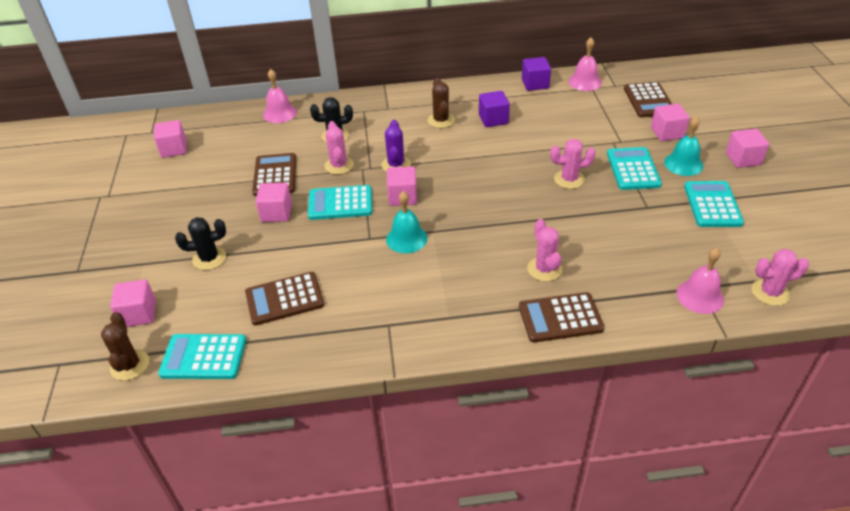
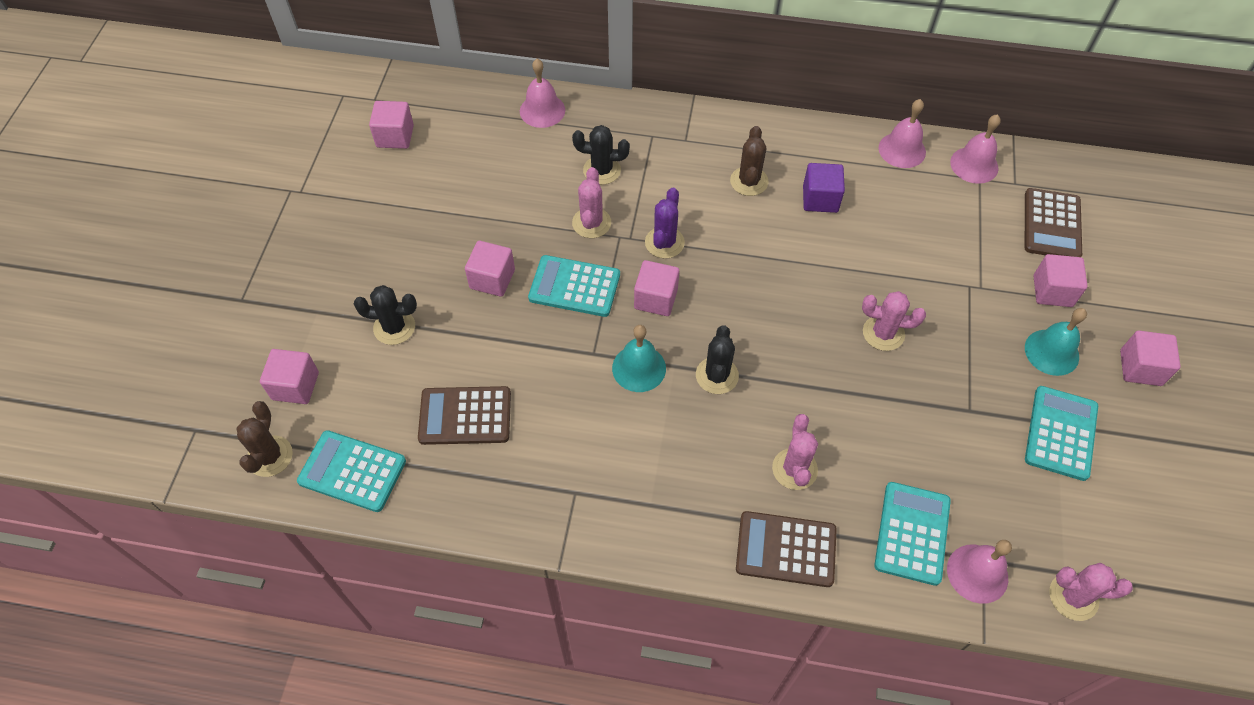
camera: 15 degrees right, 15 degrees up
brown calculator [252,153,296,196] -> none
purple cube [522,57,551,91] -> pink bell [879,99,926,168]
turquoise calculator [607,147,662,190] -> turquoise calculator moved to [874,482,951,586]
none -> black cactus [696,325,739,394]

